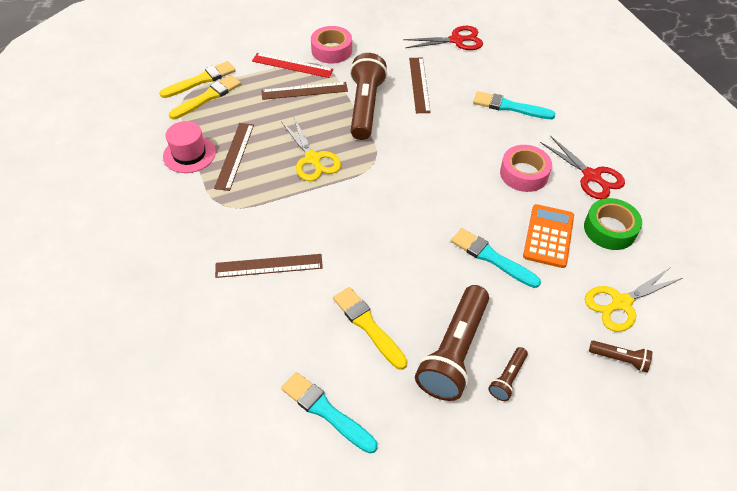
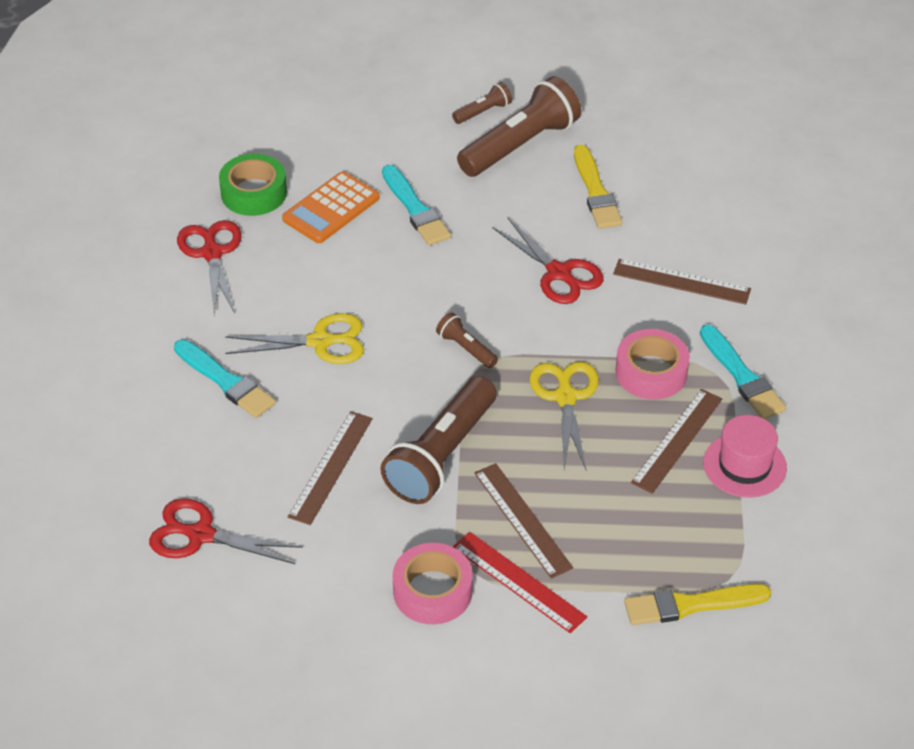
camera: 155 degrees left, 5 degrees down
yellow brush [169,75,241,119] -> none
brown ruler [261,82,348,100] -> brown ruler turned 45 degrees clockwise [474,463,573,579]
turquoise brush [281,372,378,454] -> turquoise brush moved to [700,325,786,419]
pink tape [500,145,552,192] -> pink tape moved to [615,329,690,399]
yellow scissors [585,267,683,332] -> yellow scissors moved to [225,313,364,364]
brown flashlight [589,341,652,372] -> brown flashlight moved to [436,312,498,368]
none -> red scissors [492,218,604,304]

